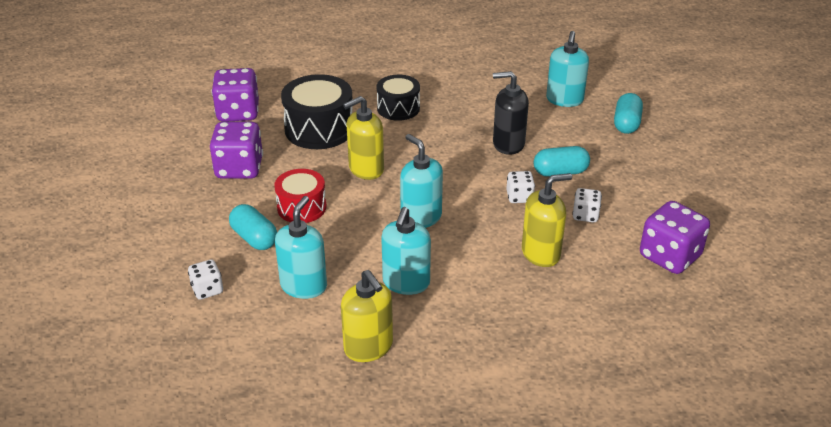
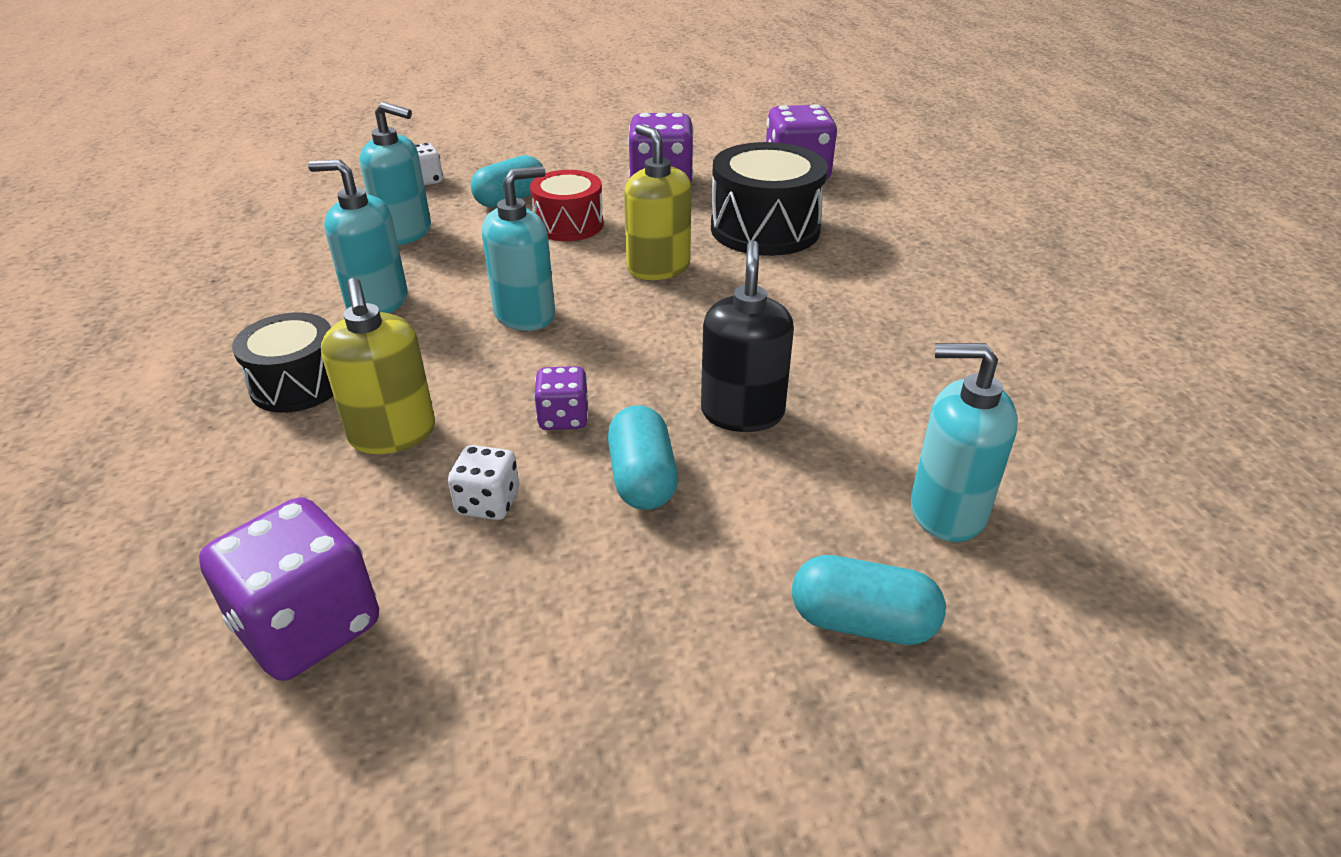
camera: 90 degrees right, 0 degrees up
yellow soap dispenser [341,270,393,362] -> none
black drum [377,75,420,121] -> black drum moved to [232,313,333,413]
white dice [506,171,535,203] -> purple dice [534,366,588,430]

